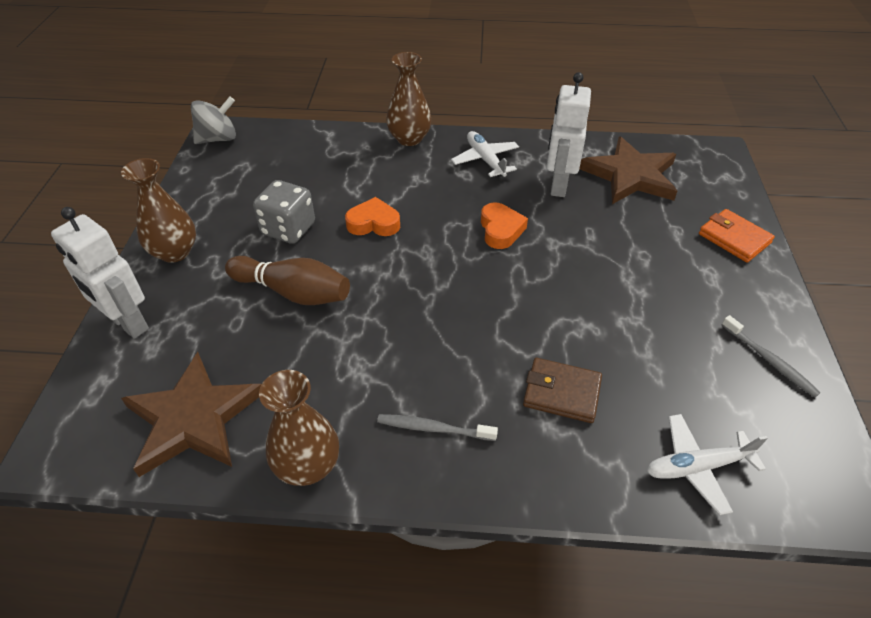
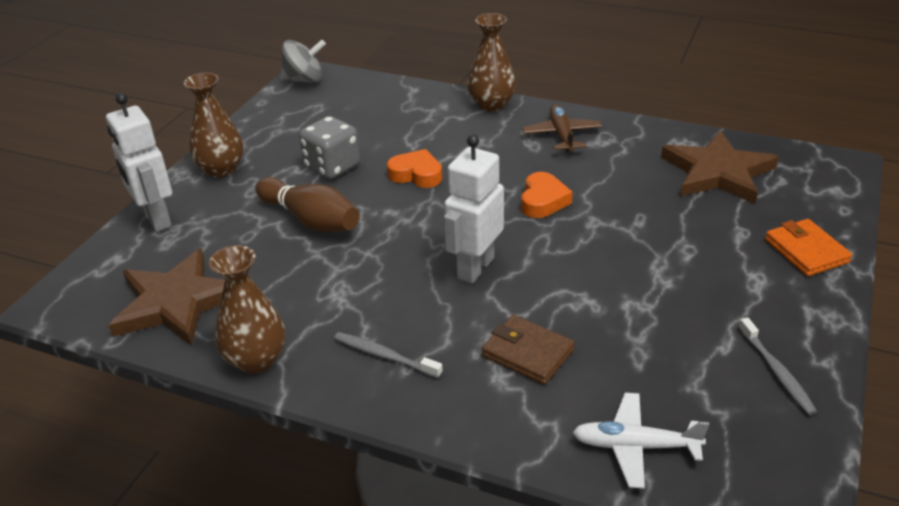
camera: 20 degrees right, 10 degrees down
white plane [451,131,519,177] -> brown plane [522,104,602,152]
white robot [547,72,591,197] -> white robot moved to [444,135,504,283]

